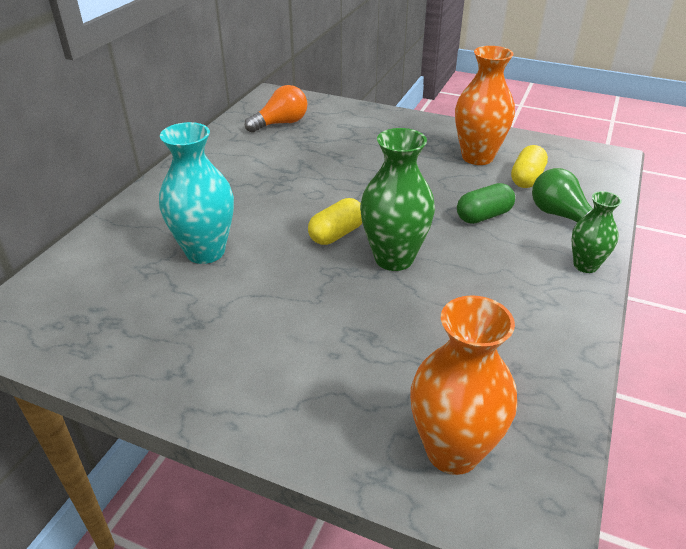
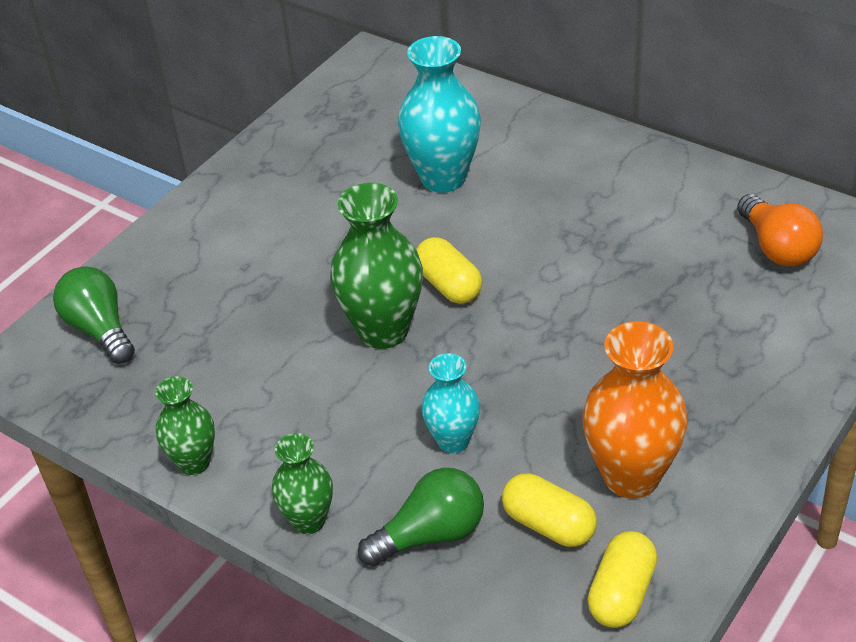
camera: 105 degrees right, 5 degrees up
orange vase [410,295,517,475] -> green light bulb [53,266,135,364]
green capsule [457,183,515,224] -> turquoise vase [421,353,480,453]
none -> green vase [155,376,215,475]
none -> yellow capsule [587,531,657,628]

